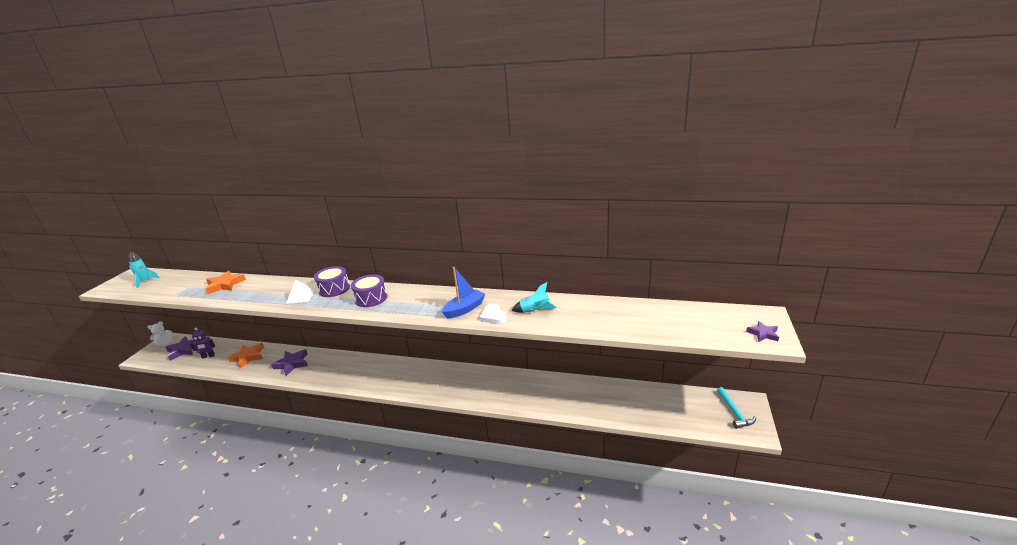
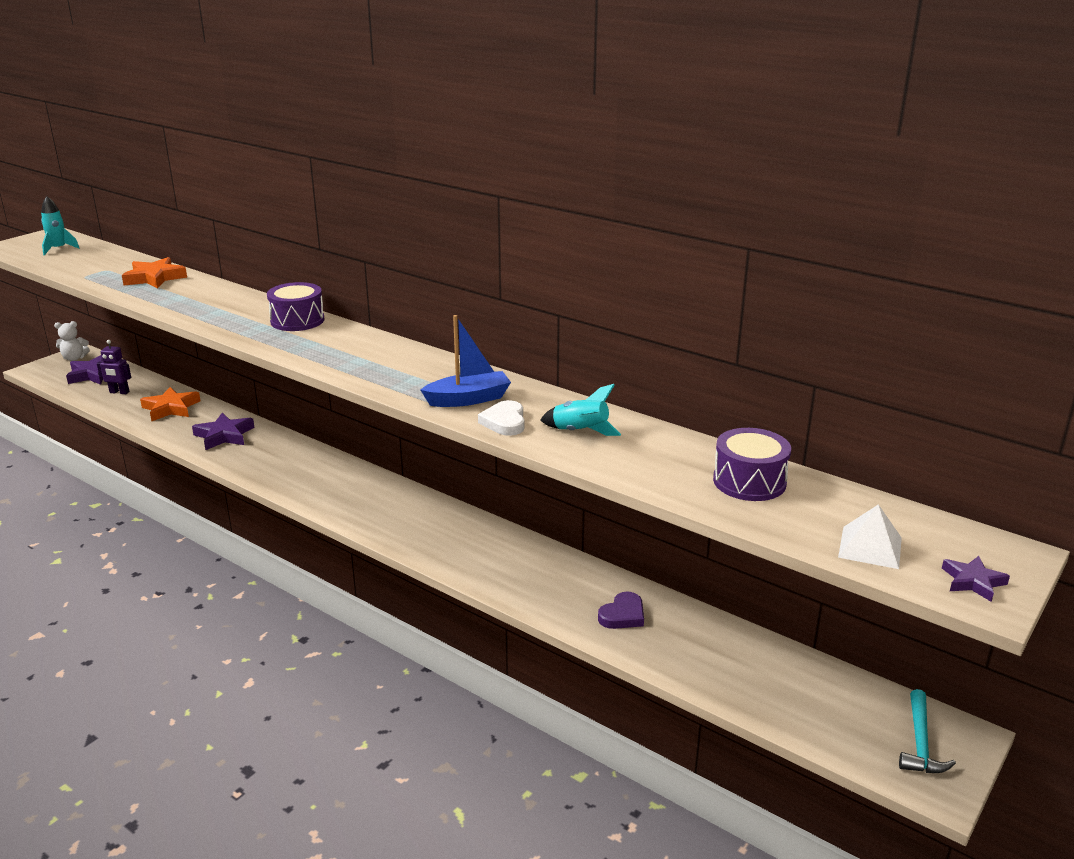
camera: 20 degrees right, 0 degrees up
white pyramid [286,279,315,304] -> white pyramid moved to [838,504,902,569]
purple drum [351,274,388,307] -> purple drum moved to [713,428,791,501]
none -> purple heart [598,592,644,629]

